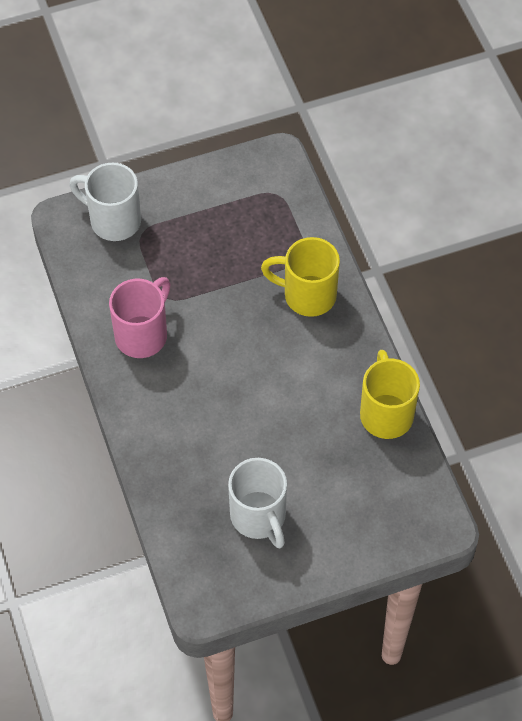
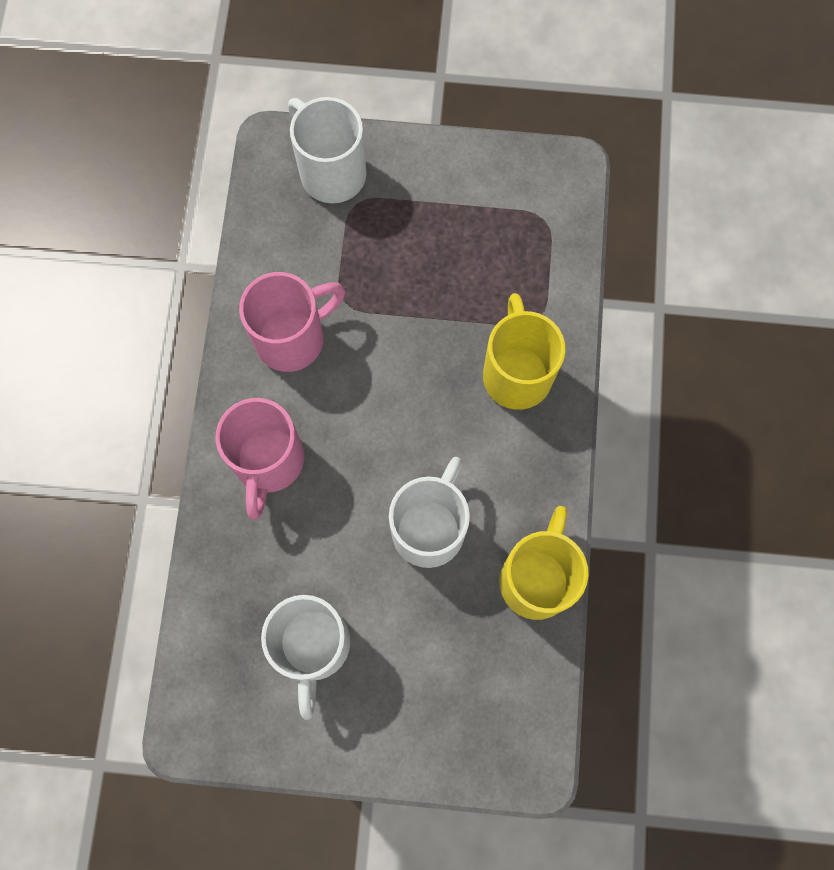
camera: 25 degrees right, 15 degrees up
yellow mug [261,237,340,317] -> yellow mug turned 45 degrees clockwise [483,293,566,410]
none -> pink mug [215,398,304,520]
none -> white mug [389,457,470,568]

